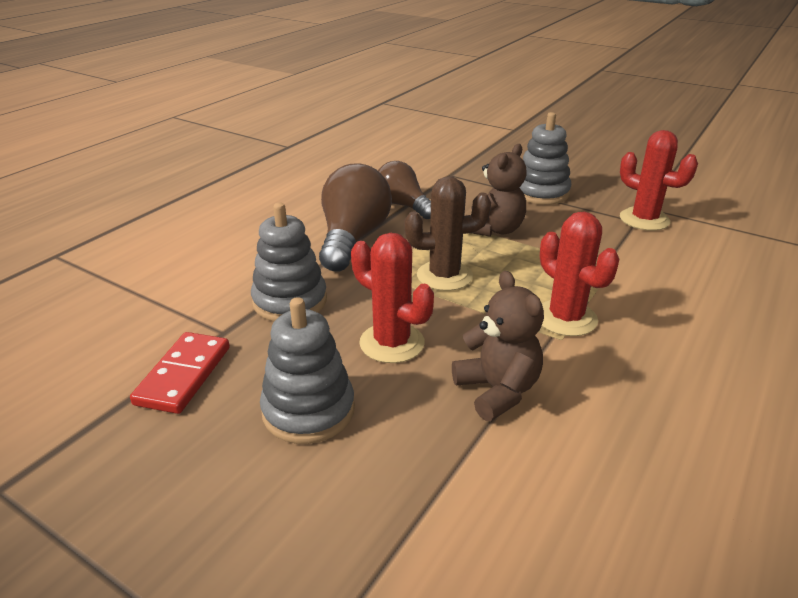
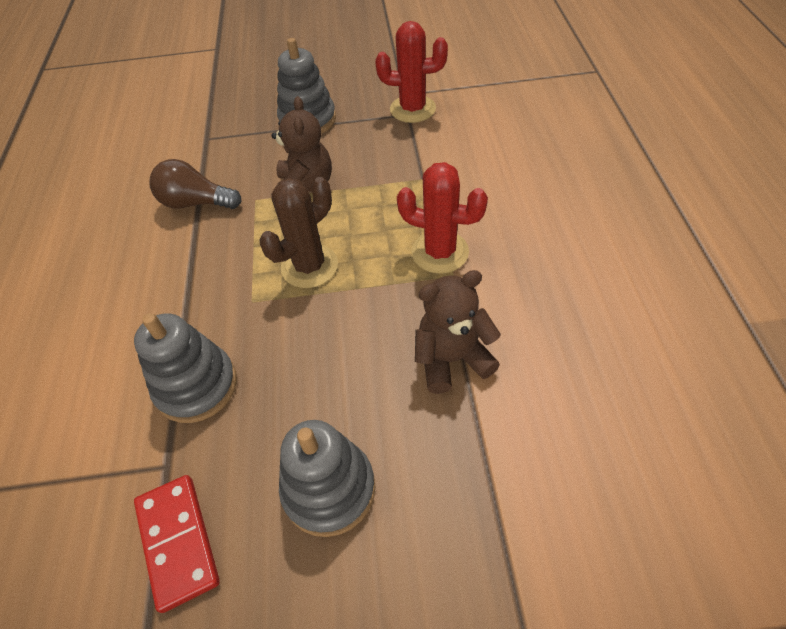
camera: 35 degrees left, 20 degrees up
brown light bulb [319,164,392,272] -> none
red cactus [351,233,434,363] -> none
brown teddy bear [452,271,544,421] -> brown teddy bear turned 45 degrees counterclockwise [415,270,501,394]

